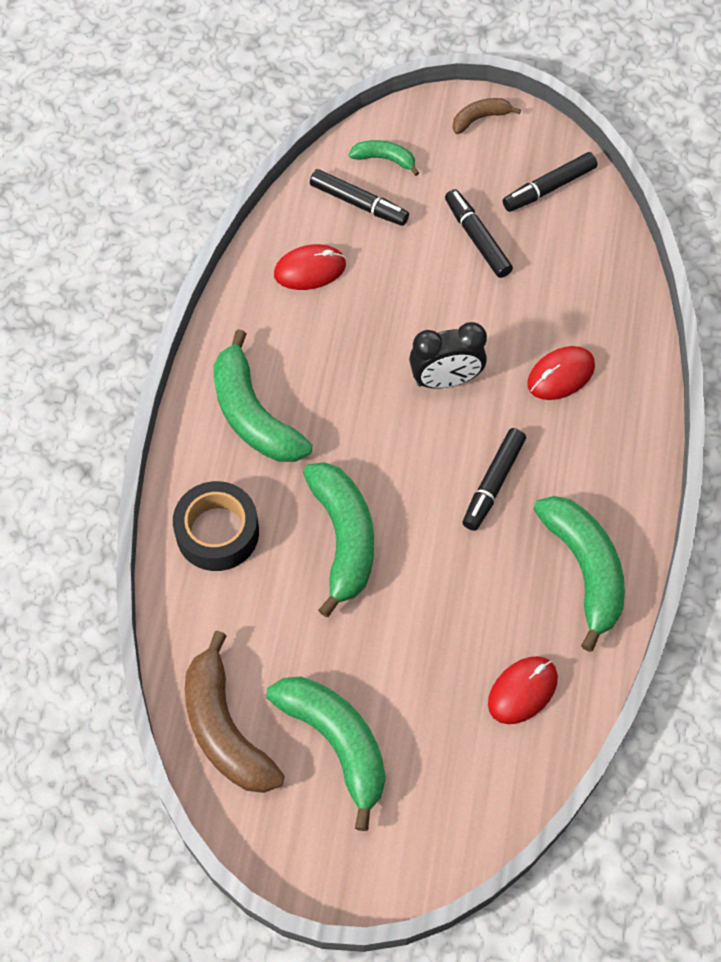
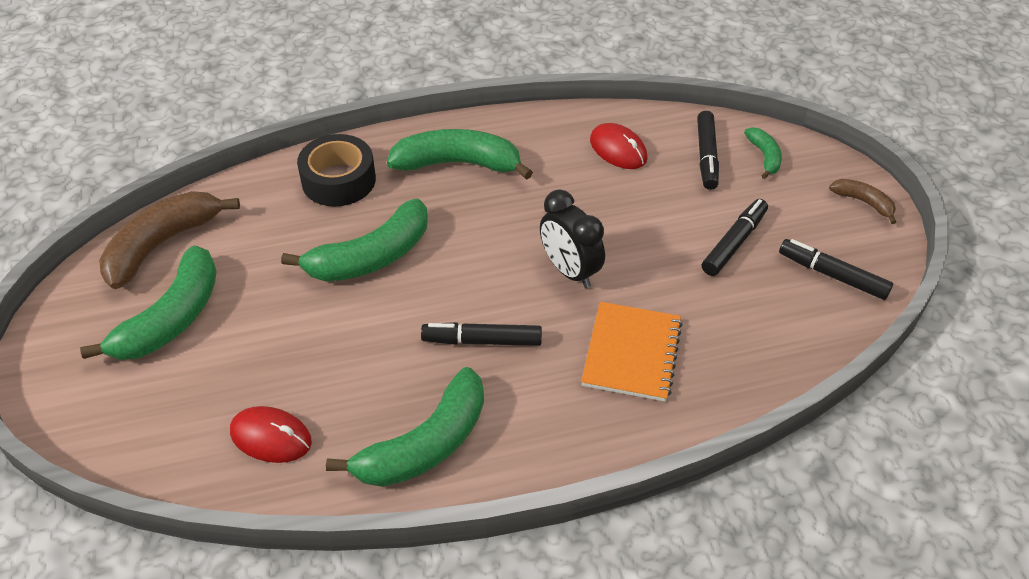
camera: 65 degrees right, 15 degrees down
green banana [214,329,312,462] -> green banana turned 60 degrees clockwise [387,129,533,180]
red mouse [527,346,595,400] -> orange notebook [581,302,682,402]

